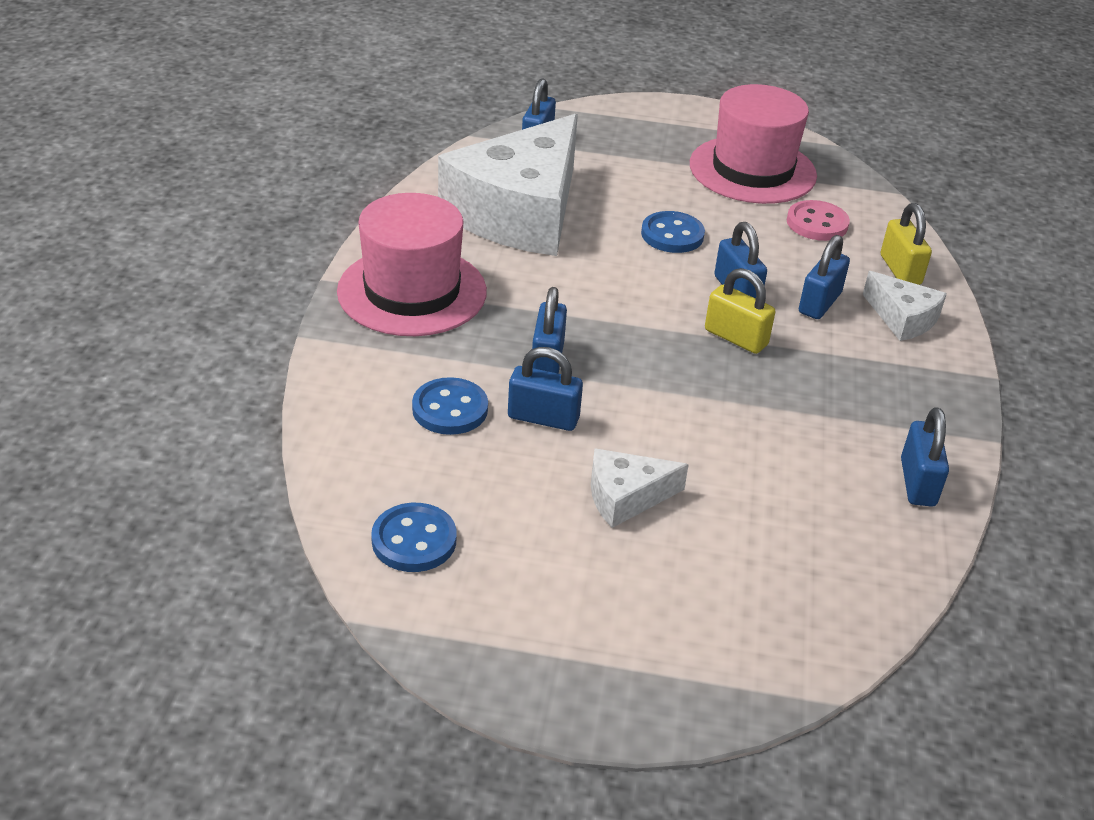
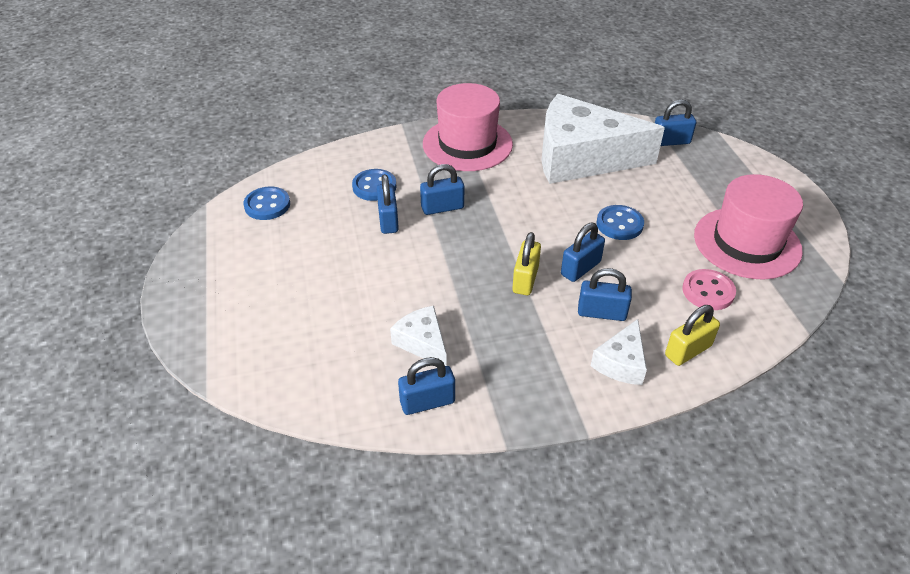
camera: 70 degrees right, 5 degrees up
white cheese [591,449,689,528] -> white cheese moved to [390,306,447,366]

